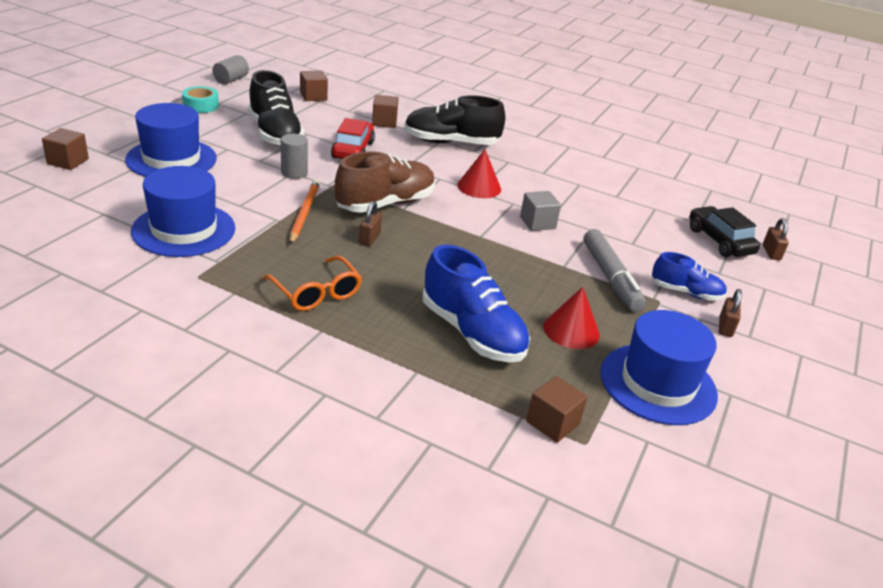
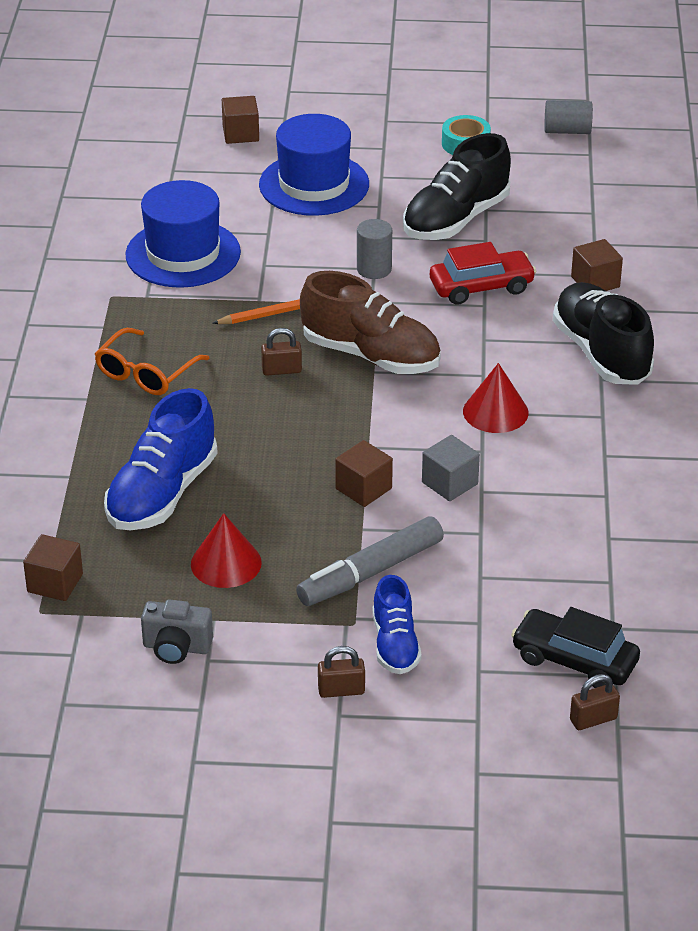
camera: 70 degrees right, 5 degrees up
brown cube [300,70,328,101] -> brown cube moved to [335,440,393,507]
blue hat [601,310,718,425] -> grey camera [141,599,213,664]
black car [690,206,760,257] -> black car turned 105 degrees counterclockwise [511,607,640,688]

